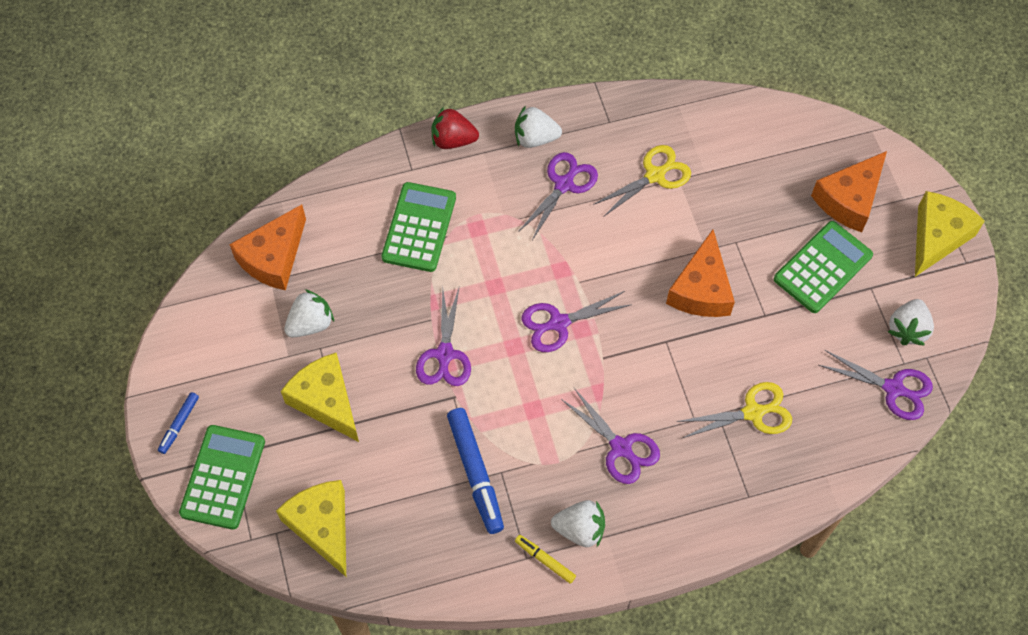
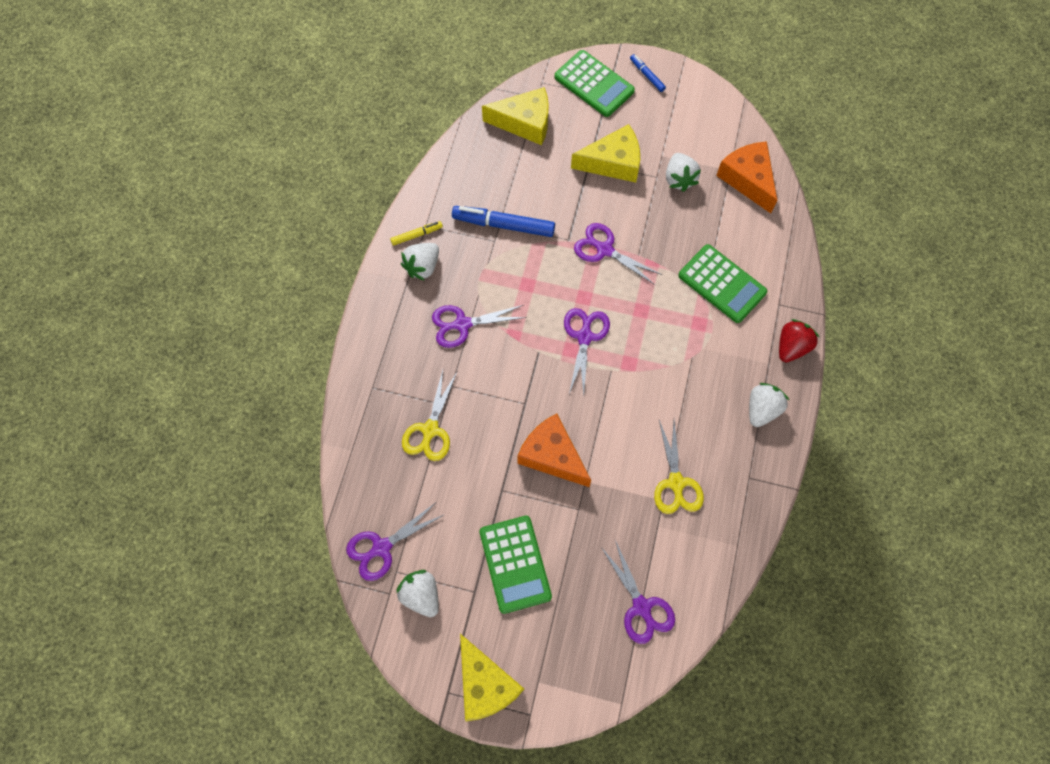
camera: 120 degrees right, 5 degrees up
purple scissors [518,152,598,240] -> purple scissors moved to [601,540,675,644]
orange cheese [811,151,887,232] -> none

